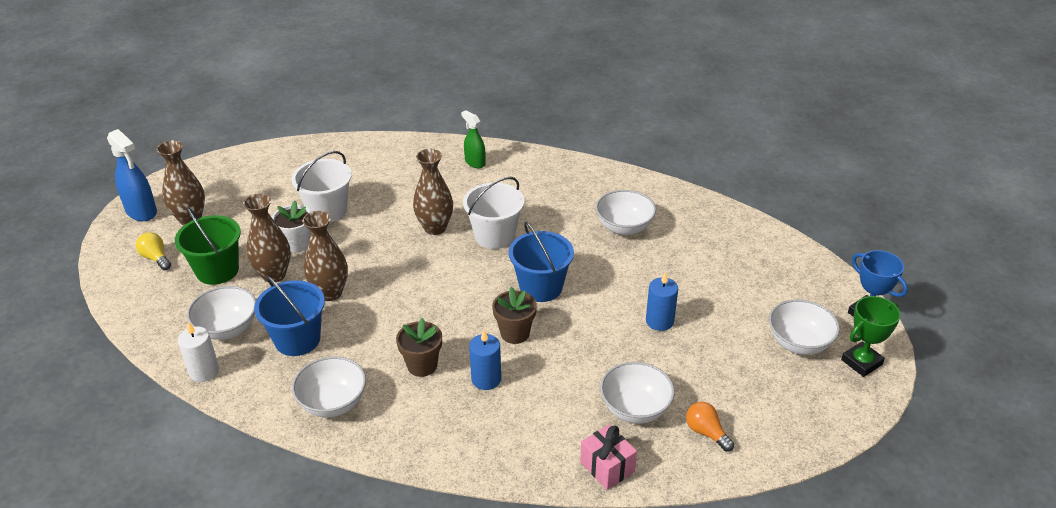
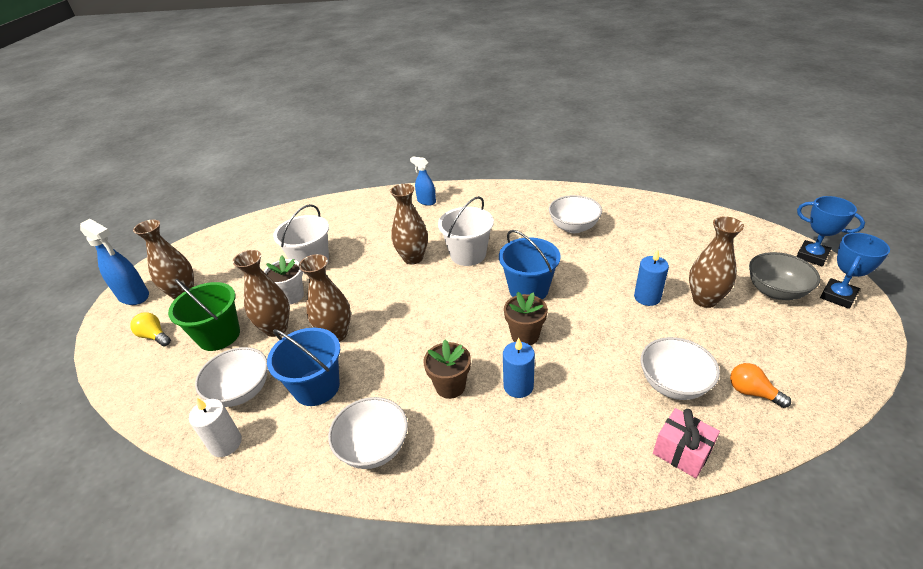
camera: 10 degrees left, 0 degrees up
green spray bottle [461,110,485,168] -> blue spray bottle [410,156,436,206]
white bowl [769,299,840,355] -> grey bowl [749,252,820,300]
green trophy [841,296,901,377] -> blue trophy [820,233,890,309]
none -> brown vase [689,216,744,308]

